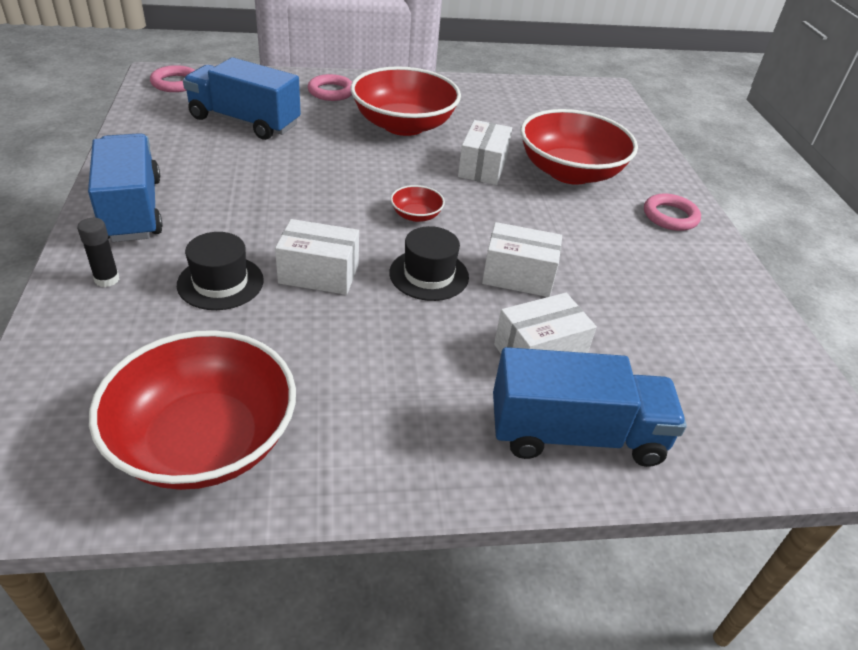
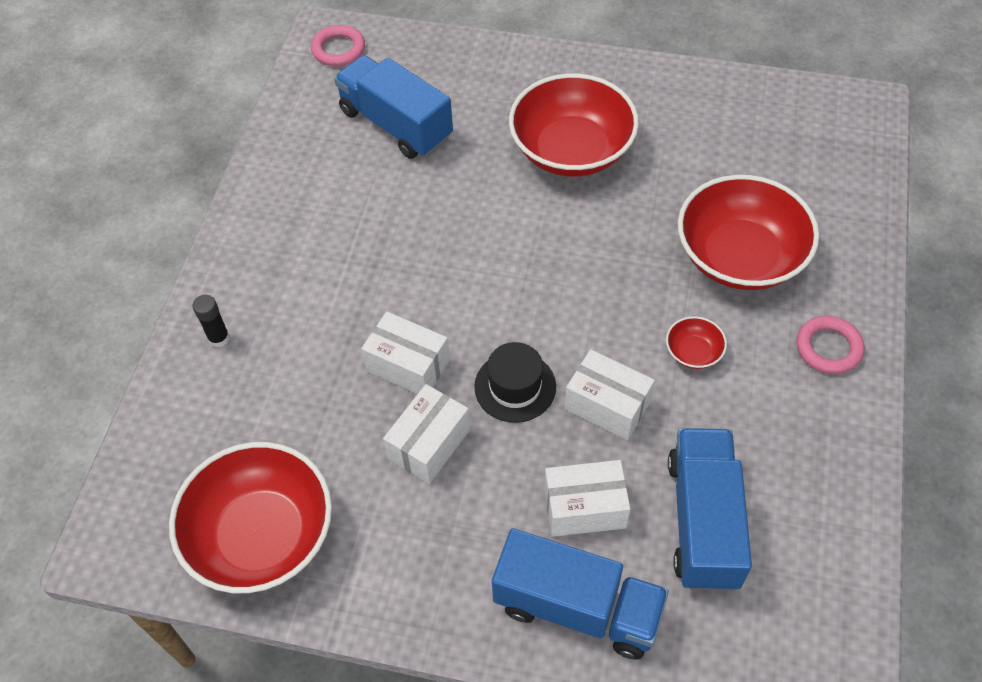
camera: 25 degrees right, 15 degrees up
blue truck [88,133,163,242] -> blue truck moved to [668,428,752,591]
black hat [177,232,264,310] -> none
pink ring [308,74,352,101] -> none
red bowl [391,185,445,222] -> red bowl moved to [666,316,727,369]
white box [458,120,512,185] -> white box moved to [383,384,470,484]

